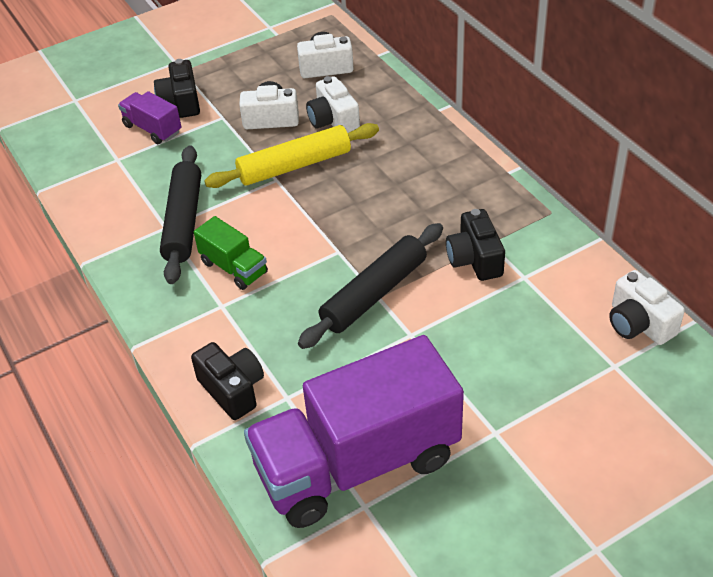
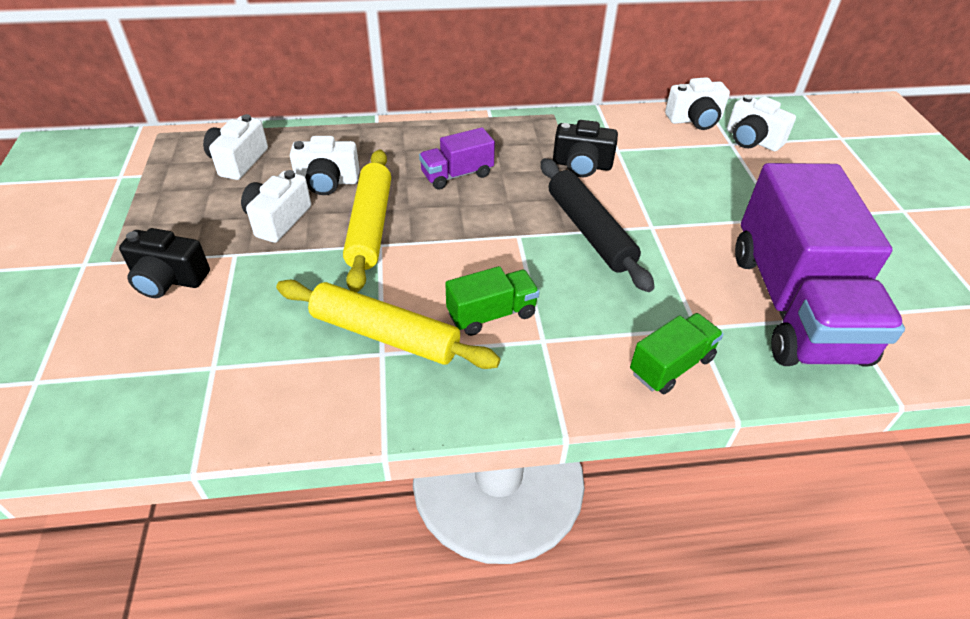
camera: 70 degrees left, 0 degrees up
purple truck [118,91,182,144] -> purple truck moved to [419,127,495,190]
black rolling pin [160,145,201,284] -> yellow rolling pin [276,280,500,369]
black camera [191,342,264,420] -> green truck [630,313,724,394]
none -> white camera [727,95,796,151]

